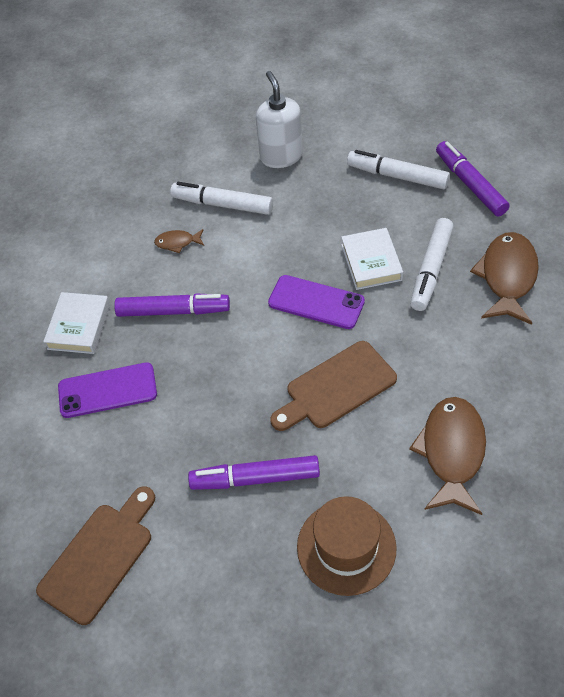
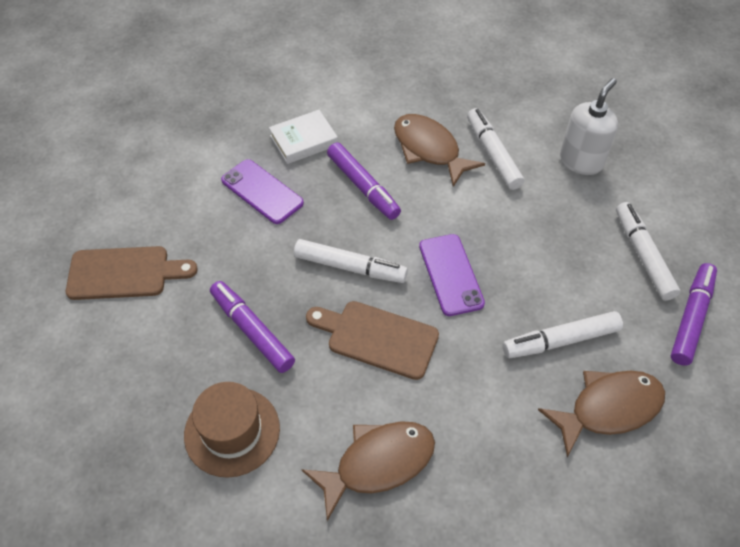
camera: 50 degrees right, 0 degrees up
brown fish [154,229,204,253] -> brown fish [394,114,485,187], size x2.12
white book [341,228,403,290] -> none
none -> white marker [294,239,408,283]

